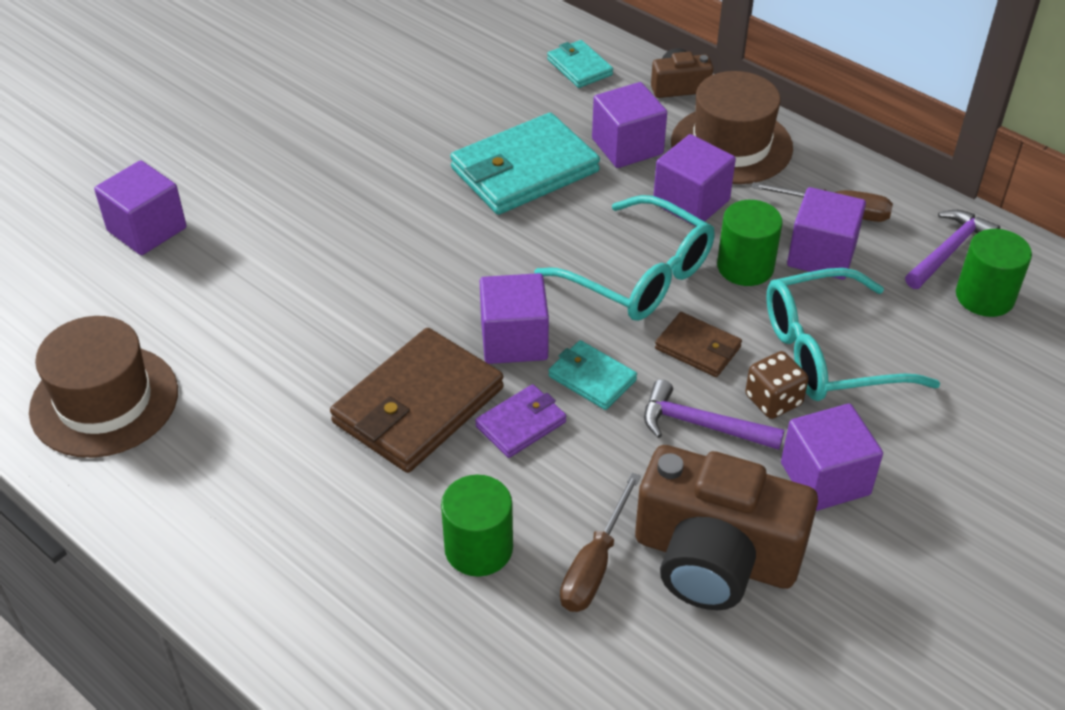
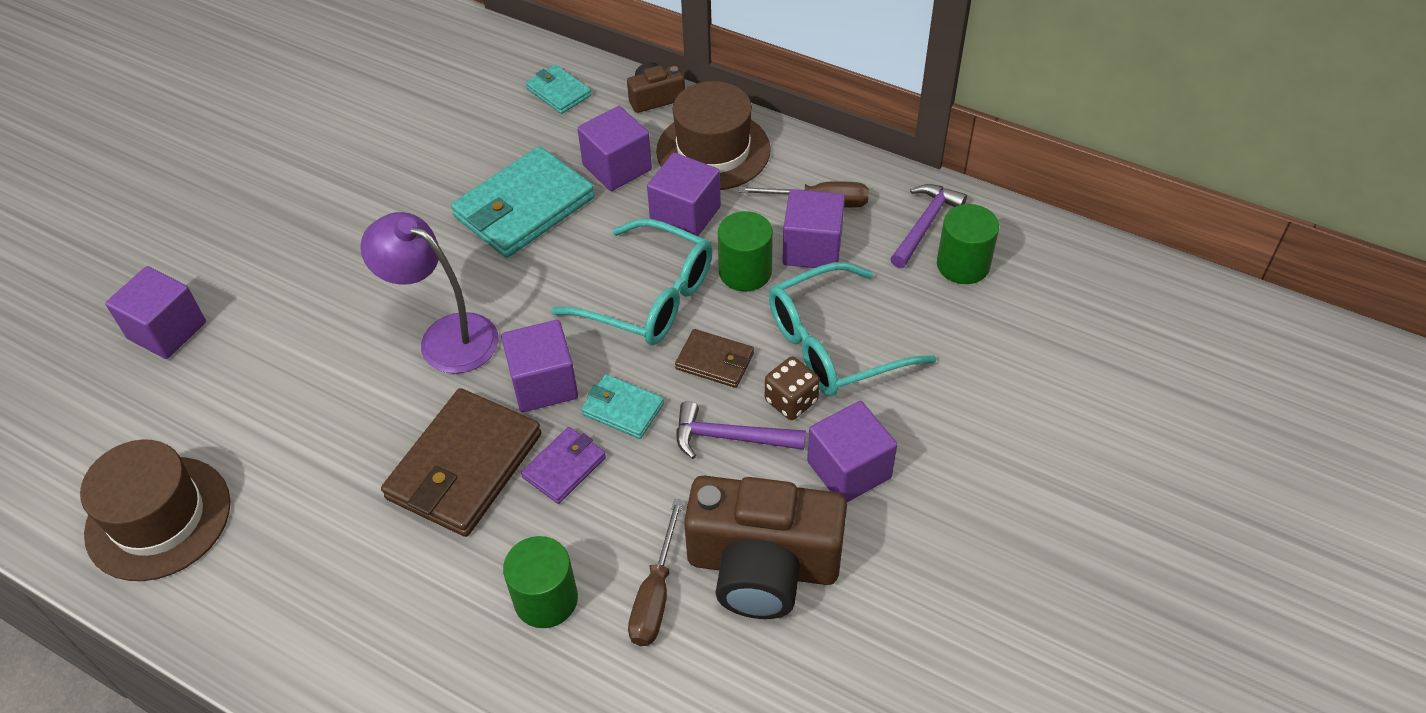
camera: 10 degrees left, 5 degrees up
none -> purple lamp [360,212,499,374]

